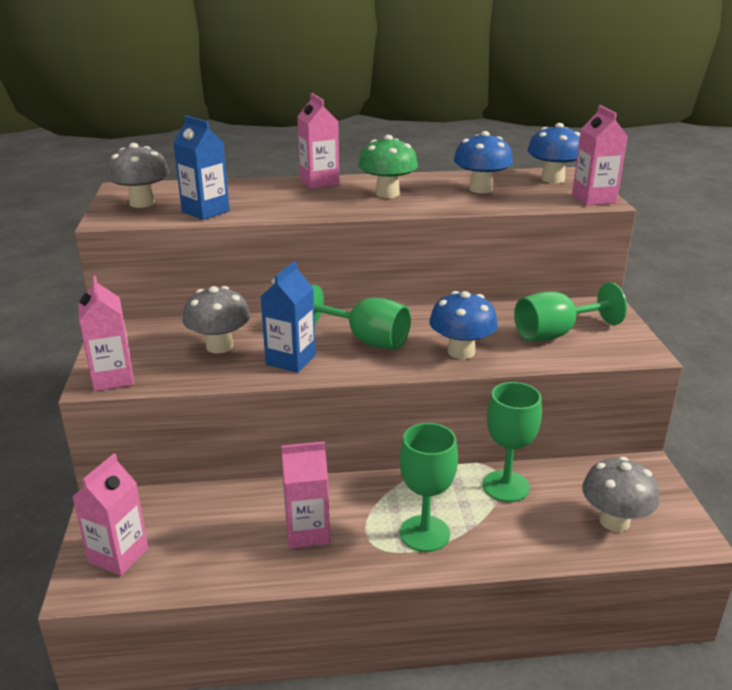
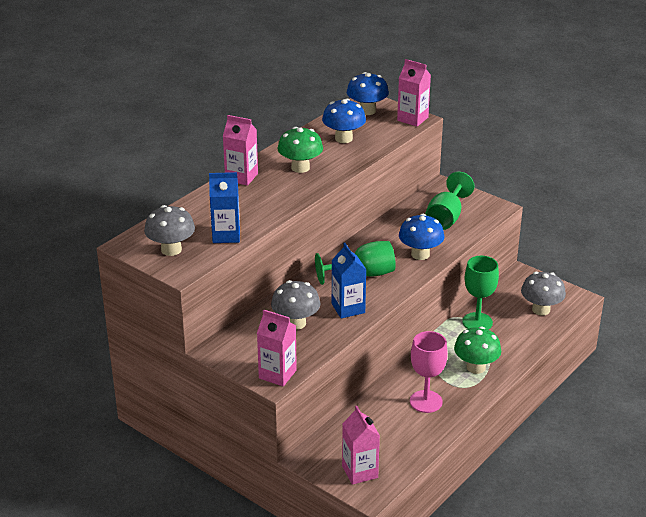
camera: 45 degrees left, 5 degrees up
pink carton [281,442,330,548] -> pink goblet [410,331,448,413]
green goblet [400,423,458,552] -> green mushroom [454,326,501,374]

